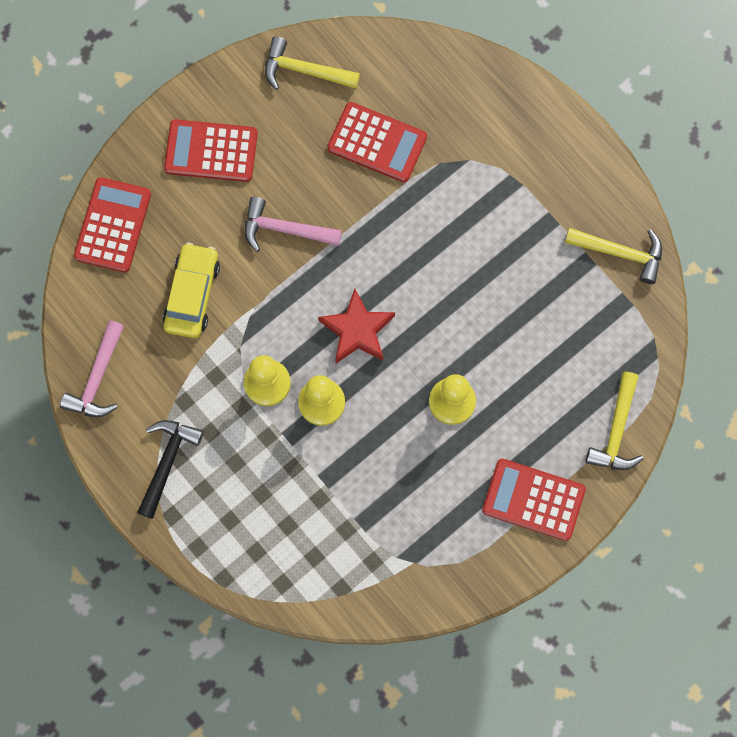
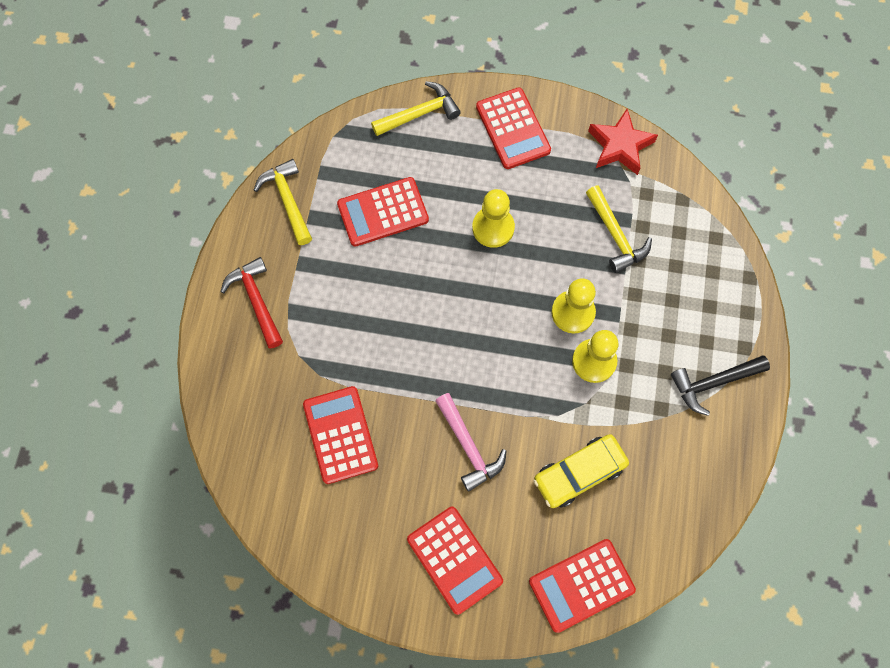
camera: 130 degrees left, 5 degrees down
pink hammer [60,320,124,417] -> none
yellow hammer [265,37,360,90] -> yellow hammer moved to [586,185,652,273]
red star [318,289,395,363] -> red star moved to [588,109,658,175]
none -> red hammer [221,257,283,349]
none -> red calculator [337,177,429,247]

